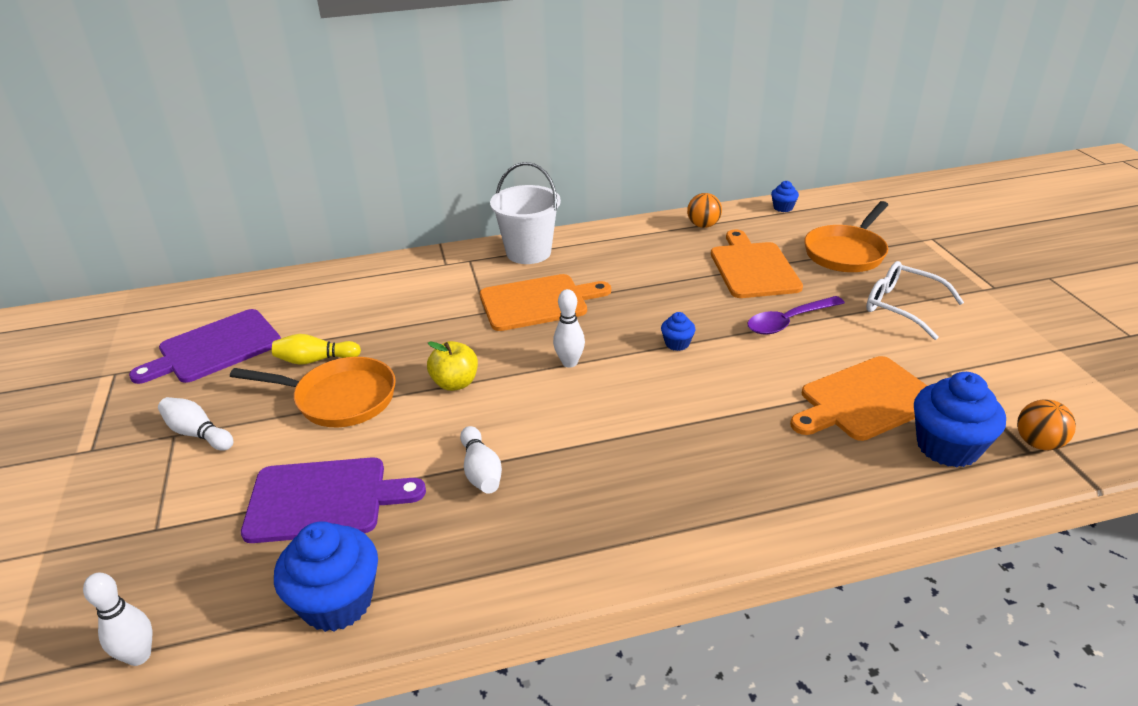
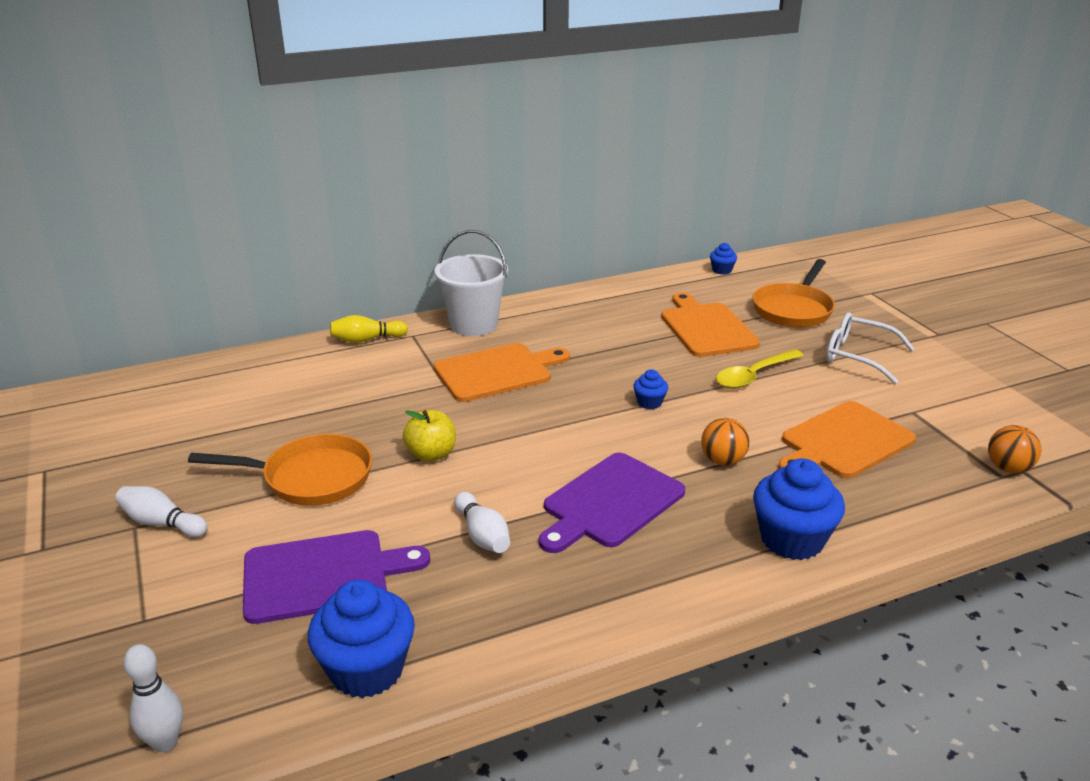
camera: 10 degrees left, 5 degrees down
purple cutting board [129,309,281,384] -> purple cutting board moved to [539,453,685,553]
yellow bowling pin [272,334,361,365] -> yellow bowling pin moved to [330,315,408,343]
white bowling pin [553,289,585,368] -> none
orange ball [687,193,722,228] -> orange ball moved to [701,418,749,465]
purple spoon [747,296,845,334] -> yellow spoon [716,349,804,389]
blue cupcake [914,372,1006,468] -> blue cupcake moved to [753,458,845,560]

